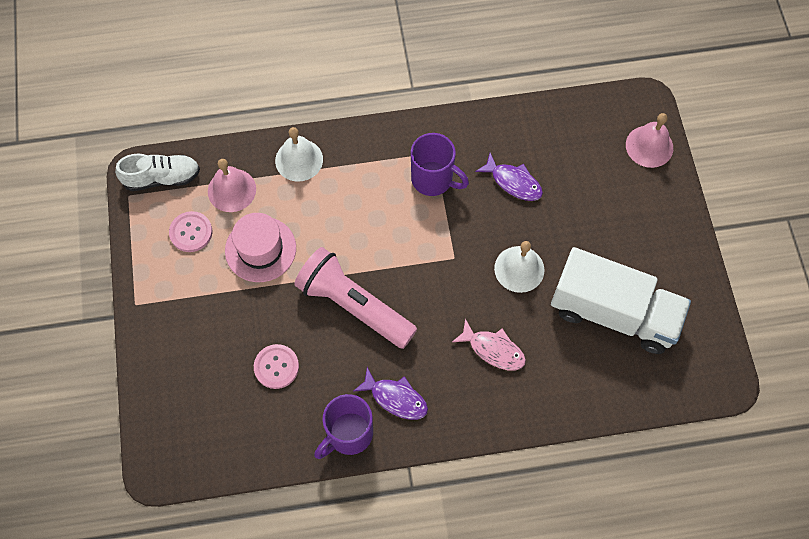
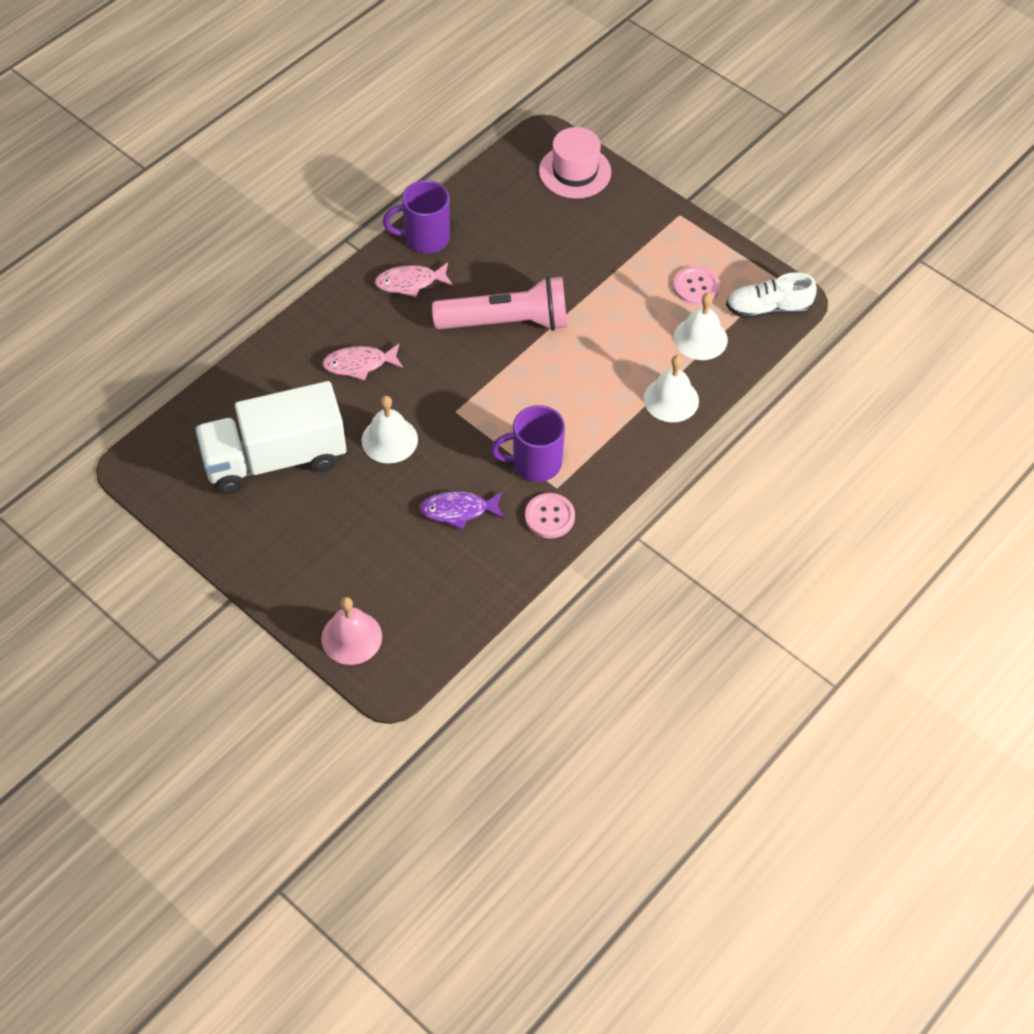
camera: 140 degrees right, 10 degrees down
white shoe [115,154,200,191] -> white shoe turned 45 degrees clockwise [726,272,817,319]
pink bell [208,159,256,212] -> white bell [674,293,728,360]
pink hat [225,213,296,282] -> pink hat moved to [539,127,611,199]
pink button [254,344,299,389] -> pink button moved to [525,493,575,538]
purple mug [314,394,373,459] -> purple mug turned 105 degrees counterclockwise [383,180,450,254]
purple fish [353,367,428,420] -> pink fish [375,262,453,297]

